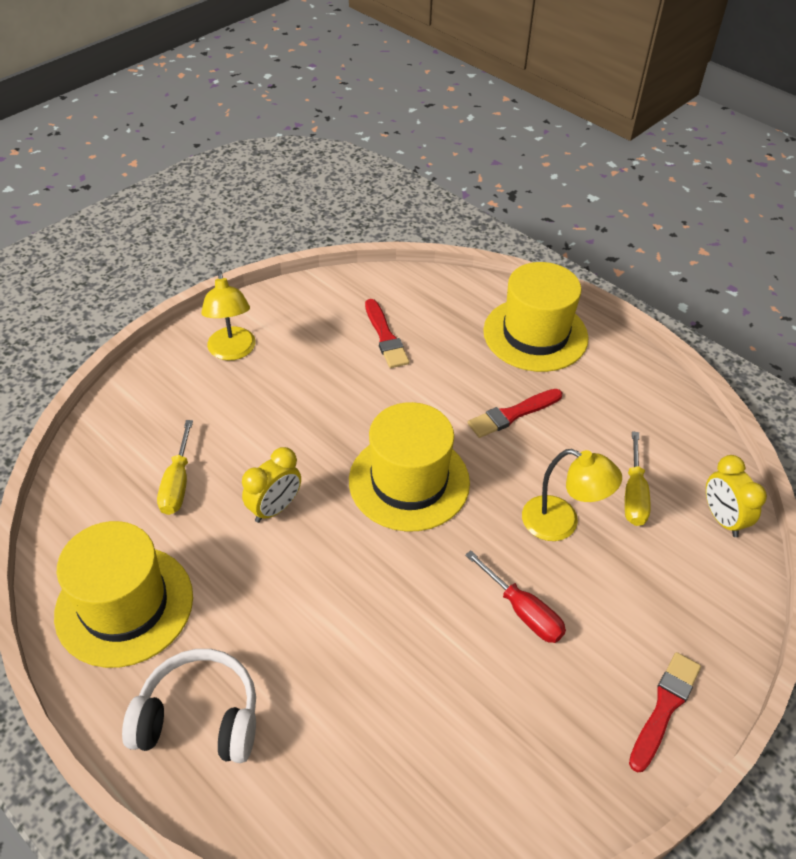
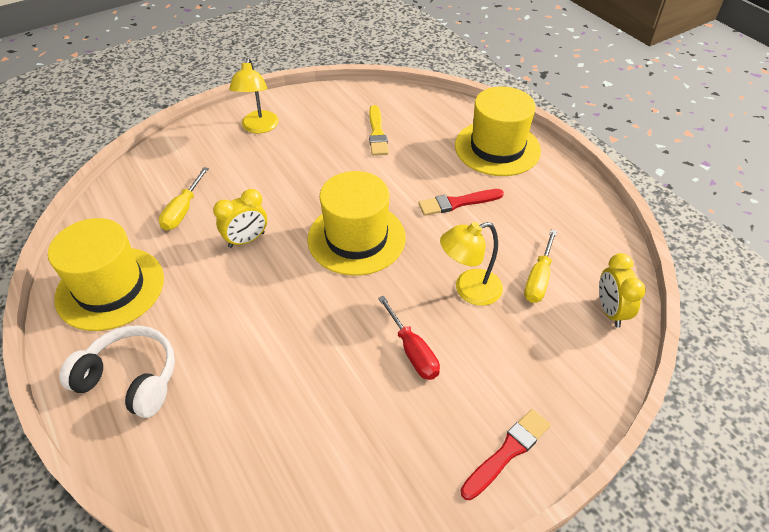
camera: 15 degrees right, 0 degrees up
red brush [365,299,409,368] -> yellow brush [369,105,389,156]
yellow lamp [522,449,622,541] -> yellow lamp turned 120 degrees clockwise [440,222,503,306]

